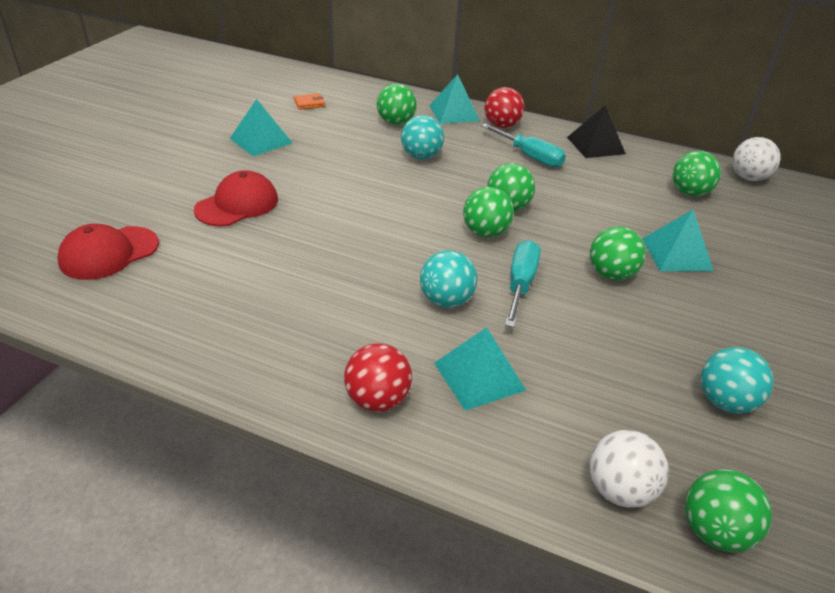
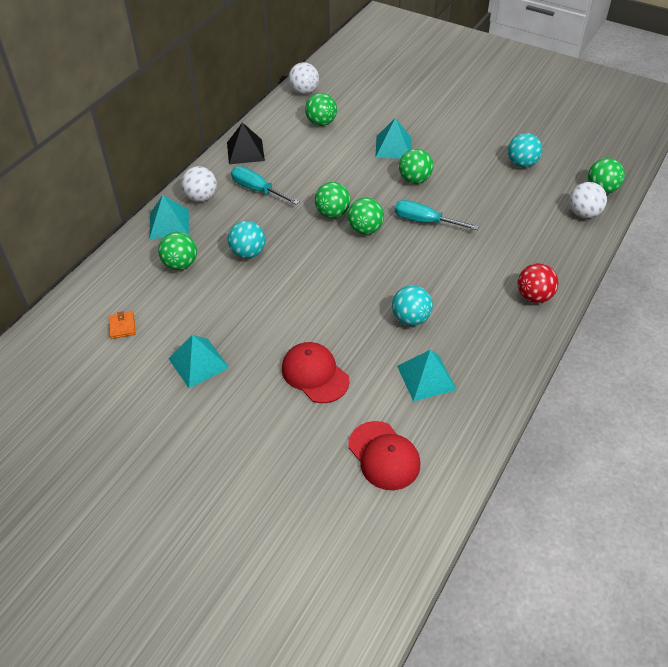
camera: 80 degrees left, 10 degrees up
turquoise ball [420,250,478,308] -> turquoise ball moved to [392,285,433,326]
turquoise pyramid [434,327,526,411] -> turquoise pyramid moved to [397,350,457,401]
turquoise screwdriver [481,123,566,167] -> turquoise screwdriver turned 105 degrees counterclockwise [231,166,300,205]
red ball [484,87,524,128] -> white ball [181,166,217,202]

